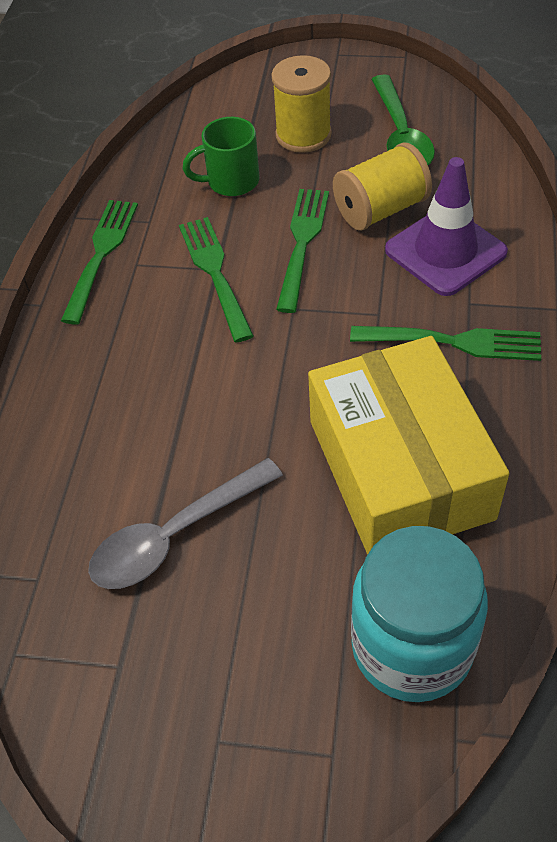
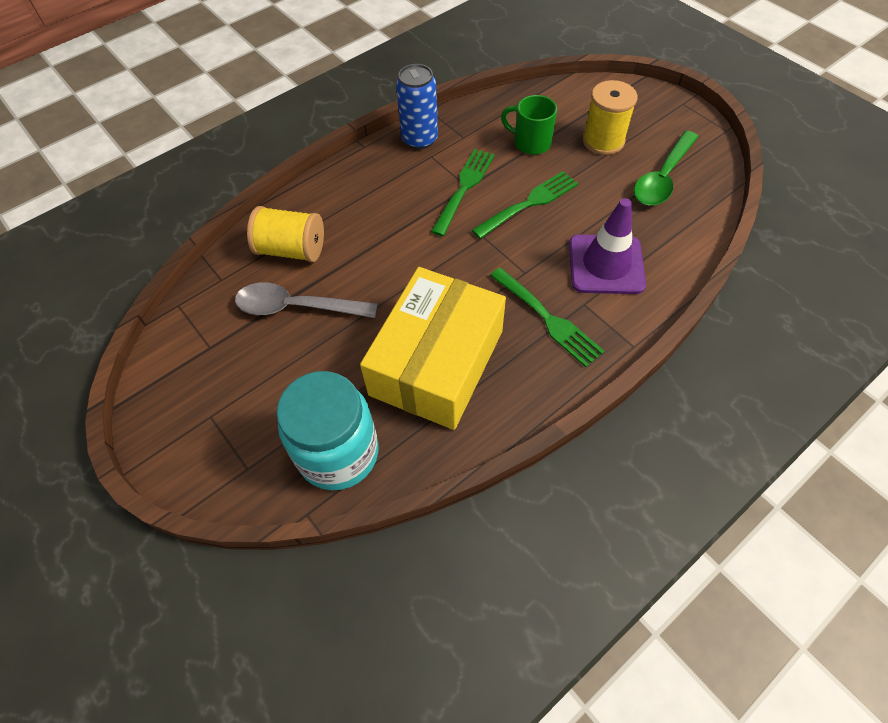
camera: 40 degrees right, 5 degrees up
green fork [61,200,138,325] -> blue can [396,64,438,150]
yellow spool [333,142,432,231] -> yellow spool moved to [247,206,324,262]

